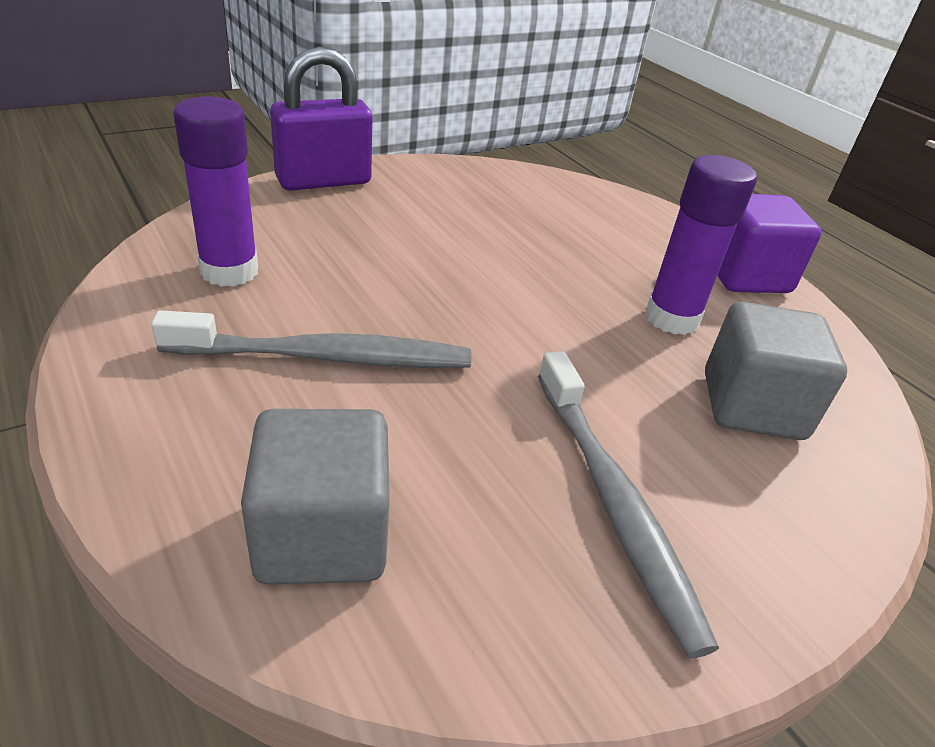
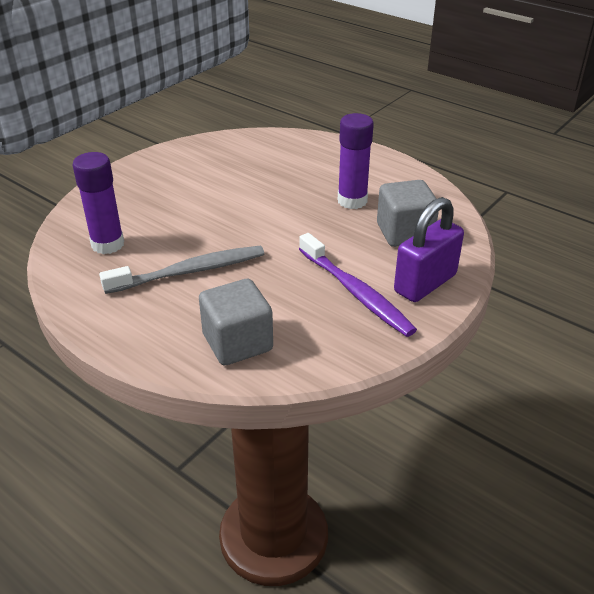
camera: 15 degrees left, 0 degrees up
purple padlock [270,47,372,191] -> purple padlock moved to [394,197,464,302]
grey toothbrush [538,351,719,658] -> purple toothbrush [299,233,417,337]
purple cube [717,194,822,293] -> none

